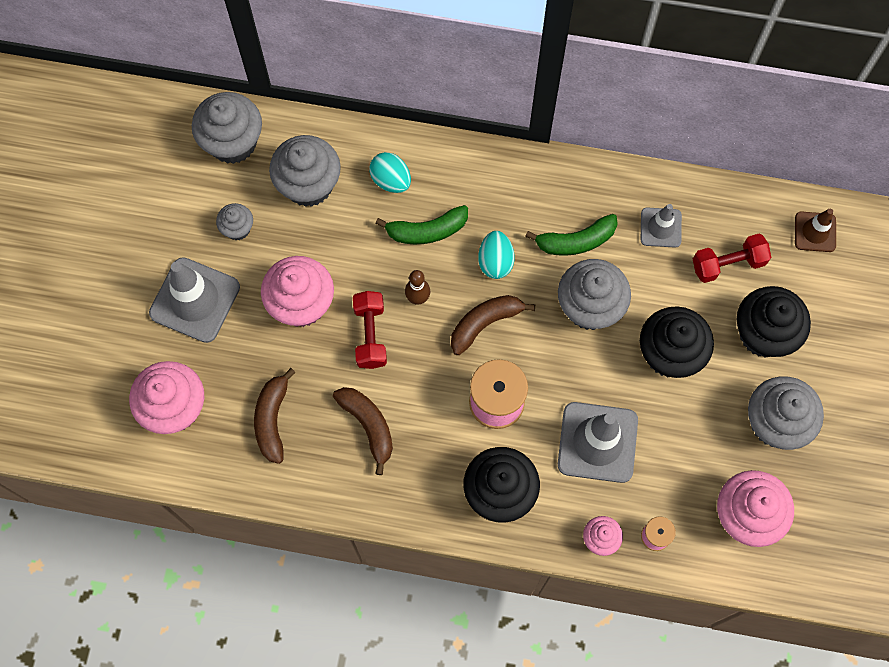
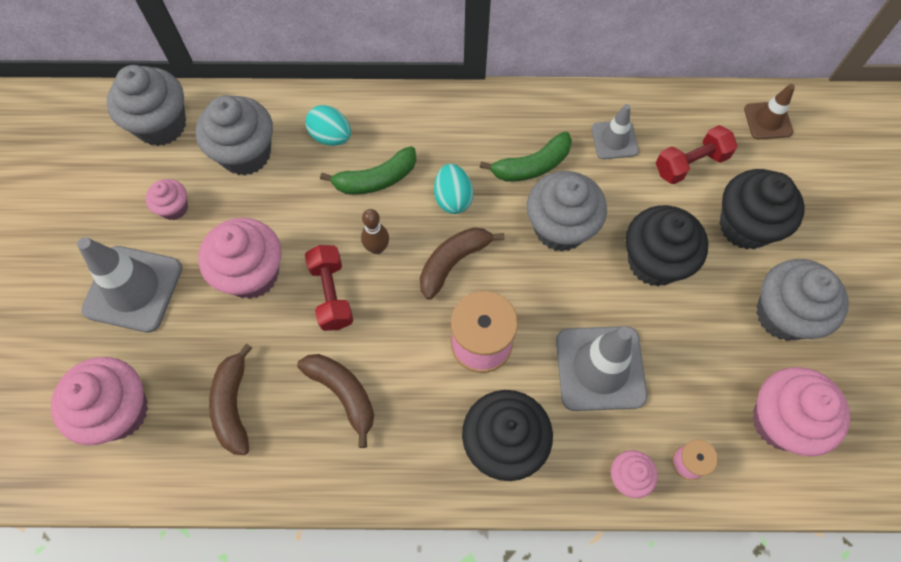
camera: 10 degrees left, 5 degrees down
grey cupcake [216,203,253,240] -> pink cupcake [146,179,188,220]

